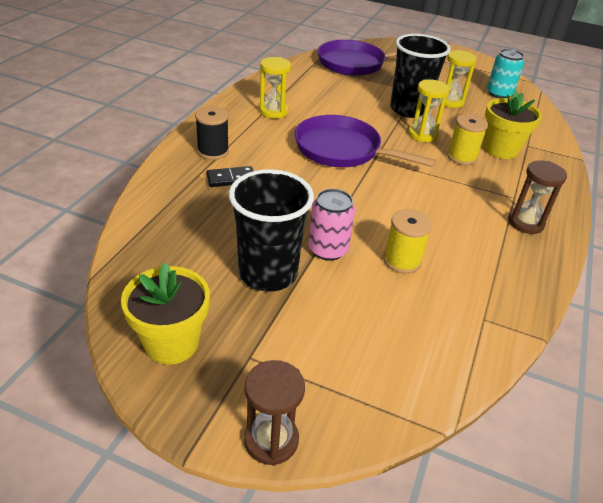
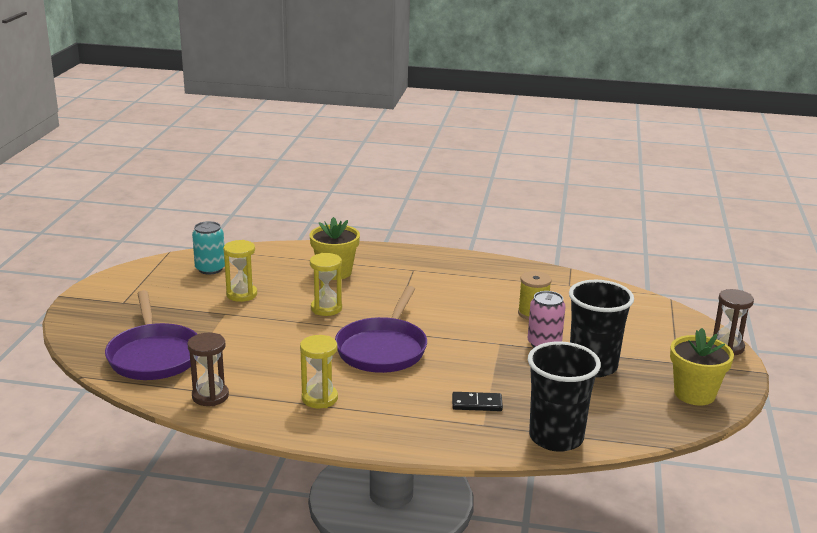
camera: 100 degrees left, 15 degrees down
black spool [195,106,229,160] -> none
black domino [206,166,253,187] -> black domino turned 60 degrees counterclockwise [452,392,503,411]
black cup [390,34,451,118] -> black cup moved to [528,341,601,452]
yellow spool [447,114,488,165] -> none
brown hourglass [508,160,567,234] -> brown hourglass moved to [187,333,229,406]

